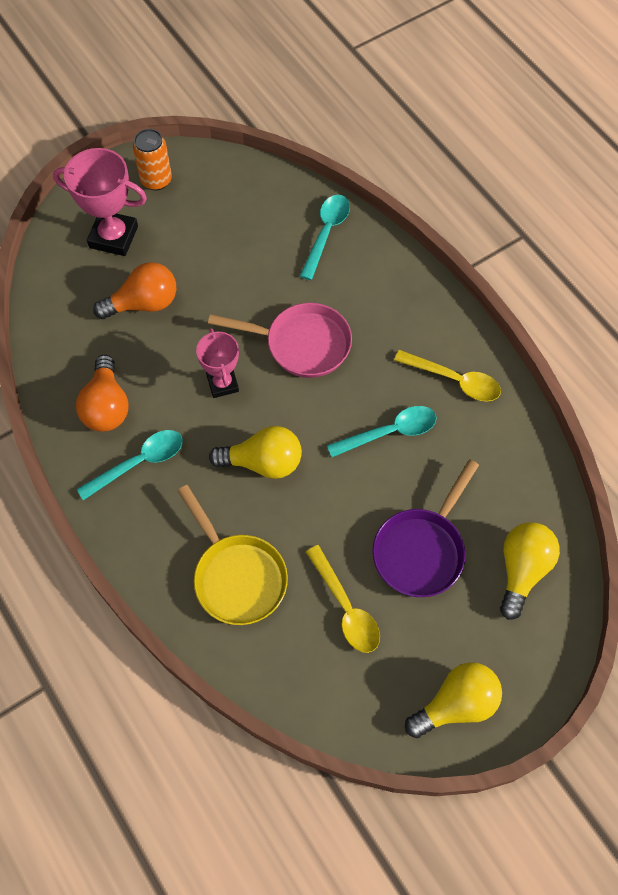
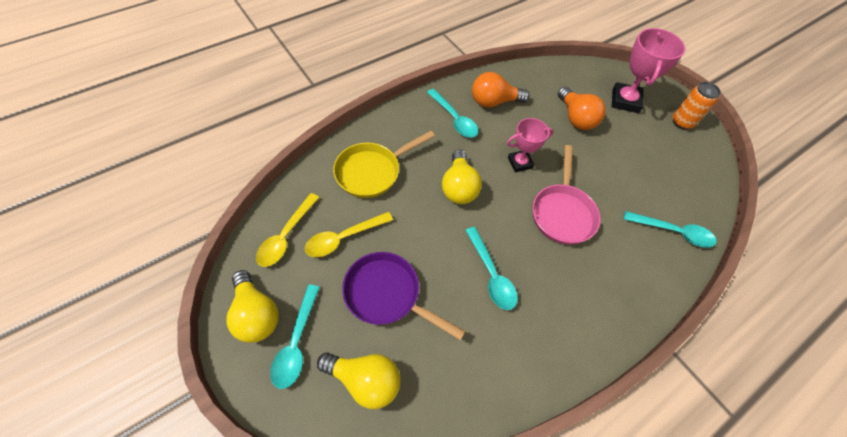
camera: 85 degrees right, 5 degrees down
yellow spoon [394,350,501,401] -> yellow spoon moved to [256,193,320,267]
none -> turquoise spoon [270,285,320,389]

